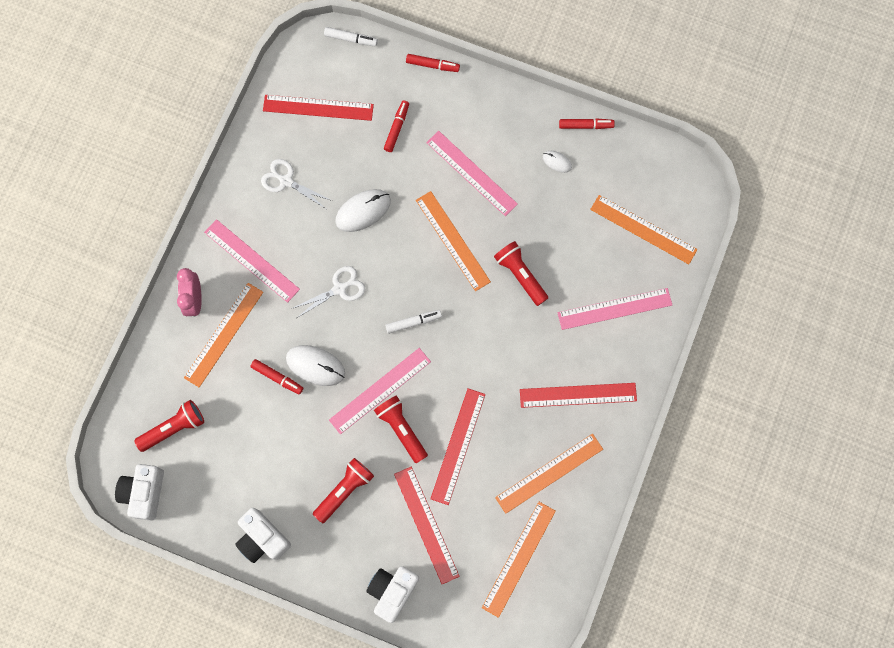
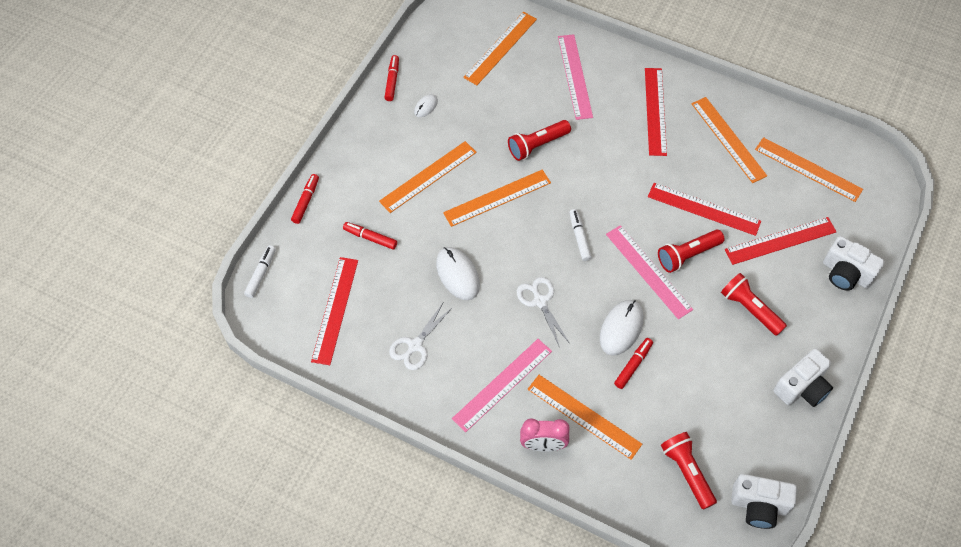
camera: 85 degrees left, 15 degrees down
pink ruler [426,131,518,216] -> orange ruler [379,141,477,213]

